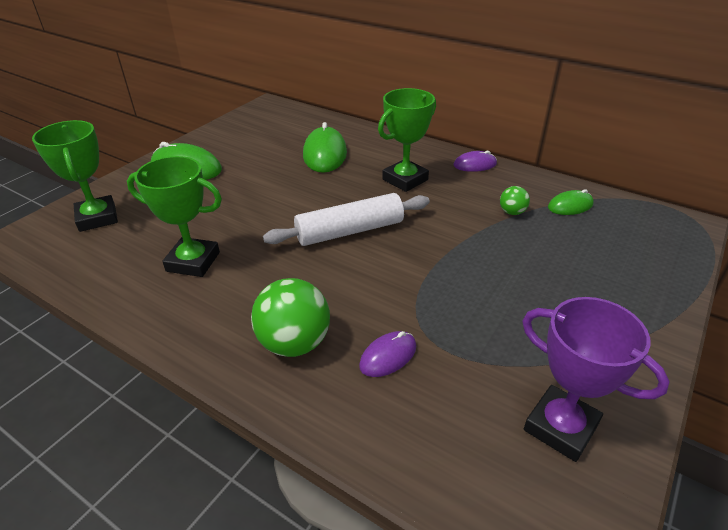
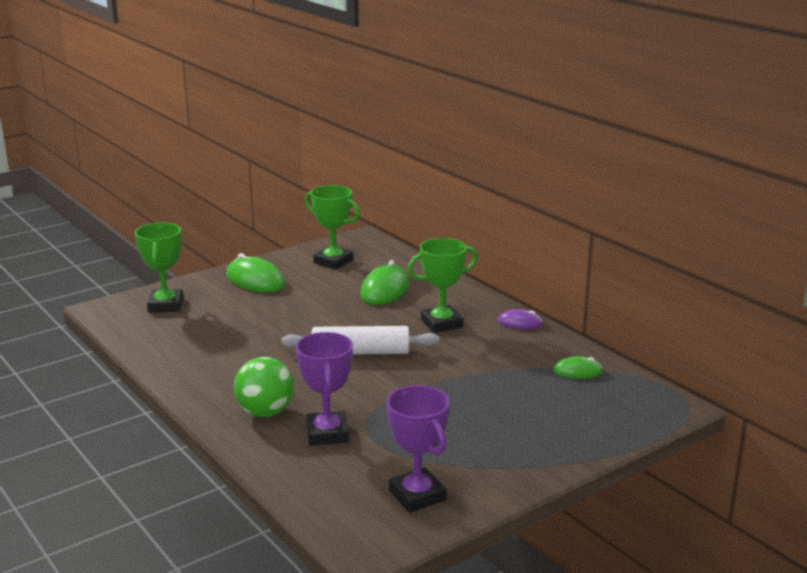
camera: 20 degrees right, 15 degrees down
green trophy [127,156,222,277] -> green trophy moved to [305,185,360,269]
purple mouse [359,331,416,377] -> purple trophy [296,332,353,446]
green ball [500,186,530,215] -> none

